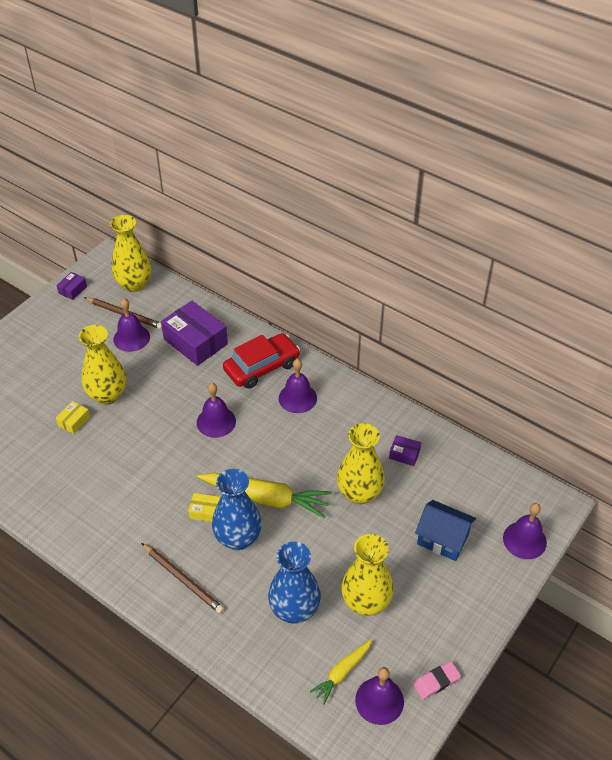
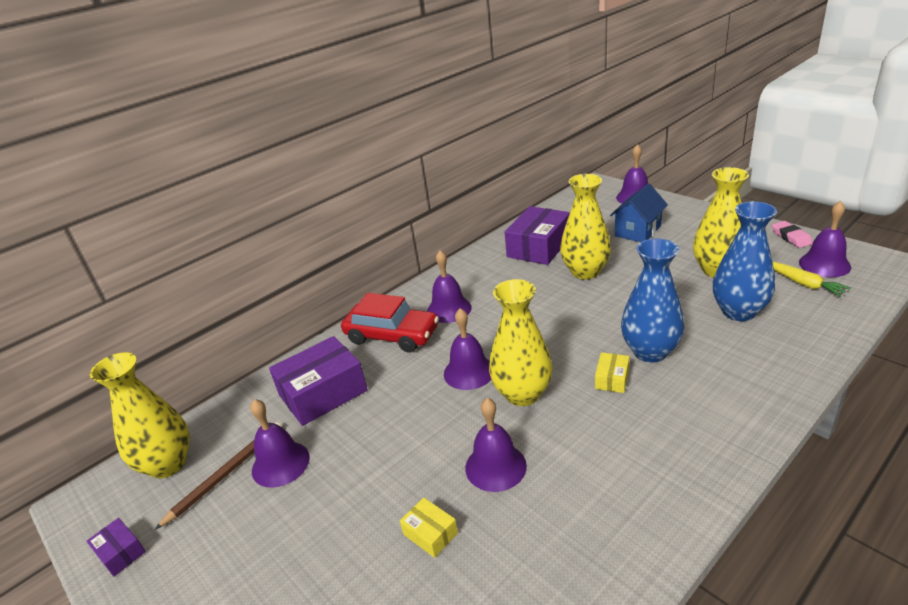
camera: 75 degrees left, 15 degrees down
yellow vase [79,325,126,405] -> yellow vase moved to [489,279,553,406]
brown pencil [141,543,224,614] -> none
yellow carrot [197,473,332,518] -> none
red car [223,333,300,389] -> red car turned 135 degrees clockwise [341,293,439,352]
purple box [389,435,421,466] -> purple box [505,206,570,265], size x2.15
none -> purple bell [465,398,527,492]

